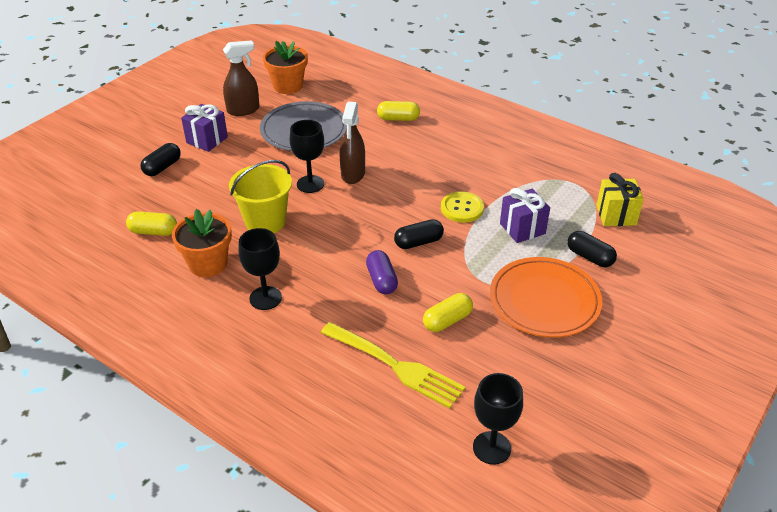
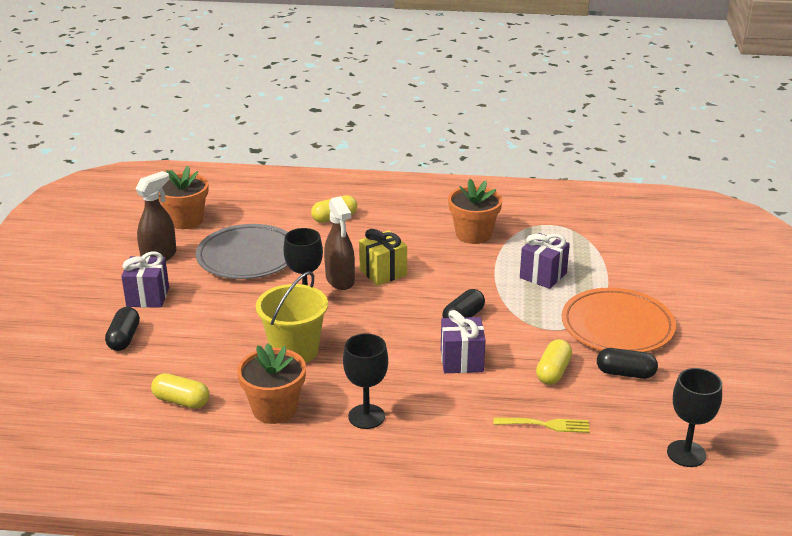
camera: 30 degrees left, 10 degrees down
yellow capsule [126,211,177,236] -> yellow capsule turned 45 degrees clockwise [151,373,210,409]
yellow fork [321,322,465,409] -> yellow fork [493,418,590,433], size x0.56
purple capsule [366,250,398,294] -> purple gift [441,310,486,373]
yellow button [441,191,484,223] -> none
black capsule [567,231,617,267] -> black capsule moved to [597,348,658,379]
yellow gift [596,173,644,226] -> yellow gift moved to [359,229,407,286]
none -> orange flower pot [448,179,502,244]

